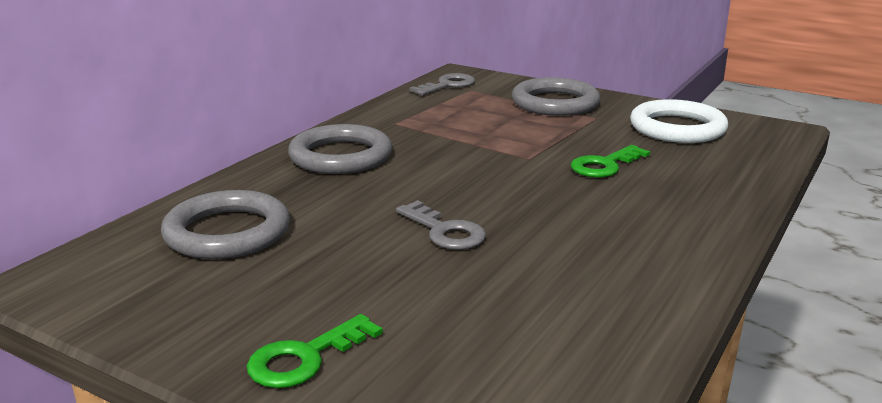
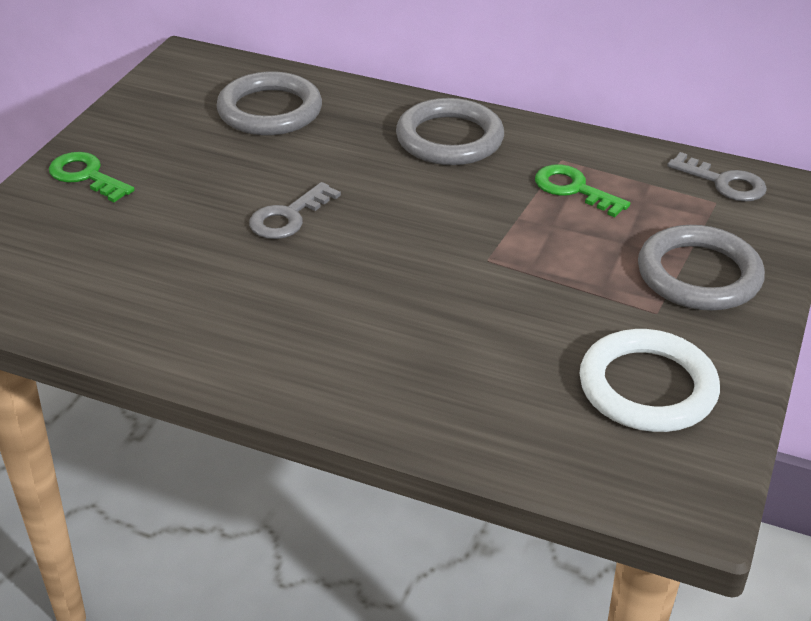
camera: 80 degrees right, 15 degrees up
green key [571,145,650,178] -> green key moved to [535,164,630,217]

